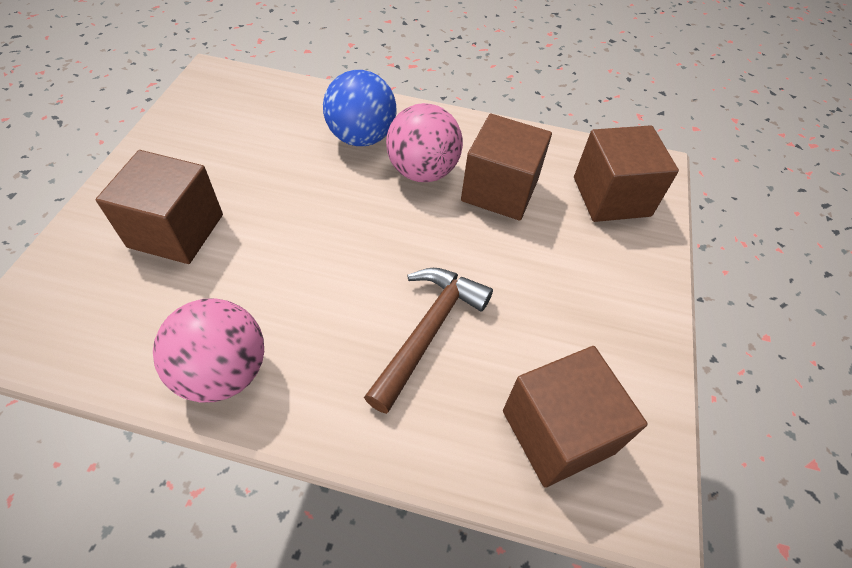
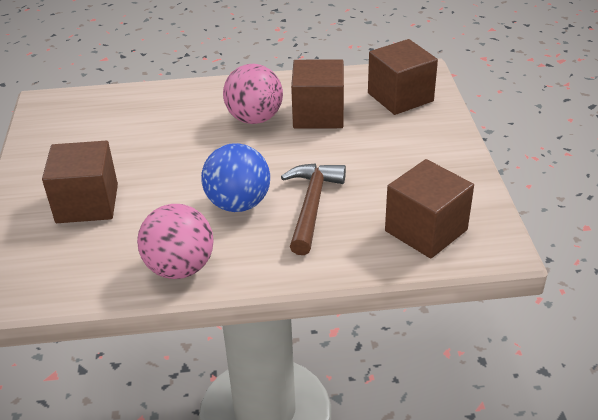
camera: 15 degrees left, 15 degrees down
blue ball [323,70,396,146] -> blue ball moved to [201,143,270,212]

